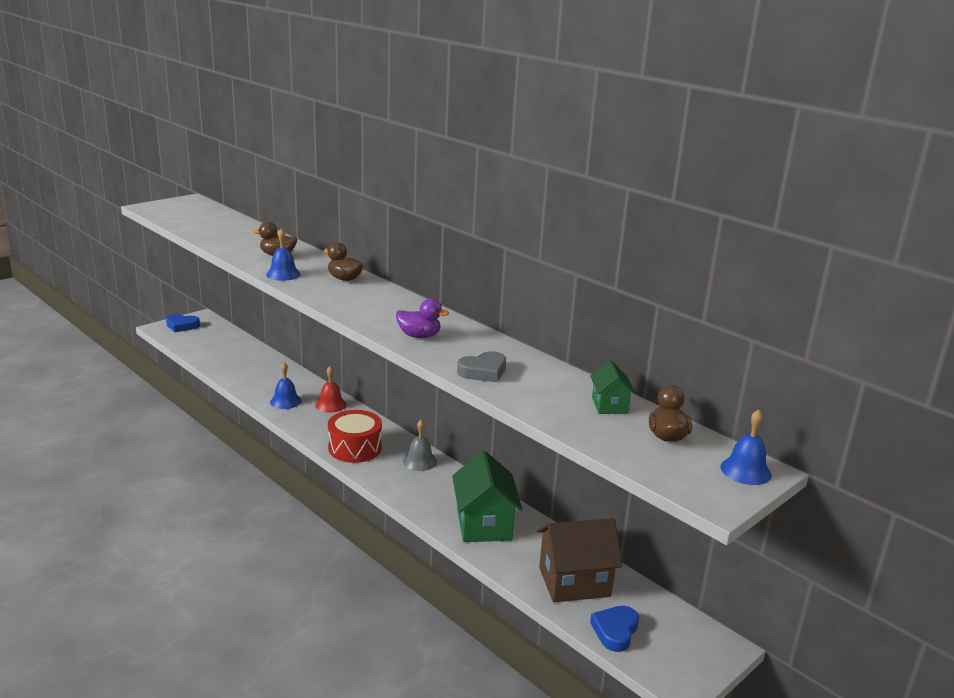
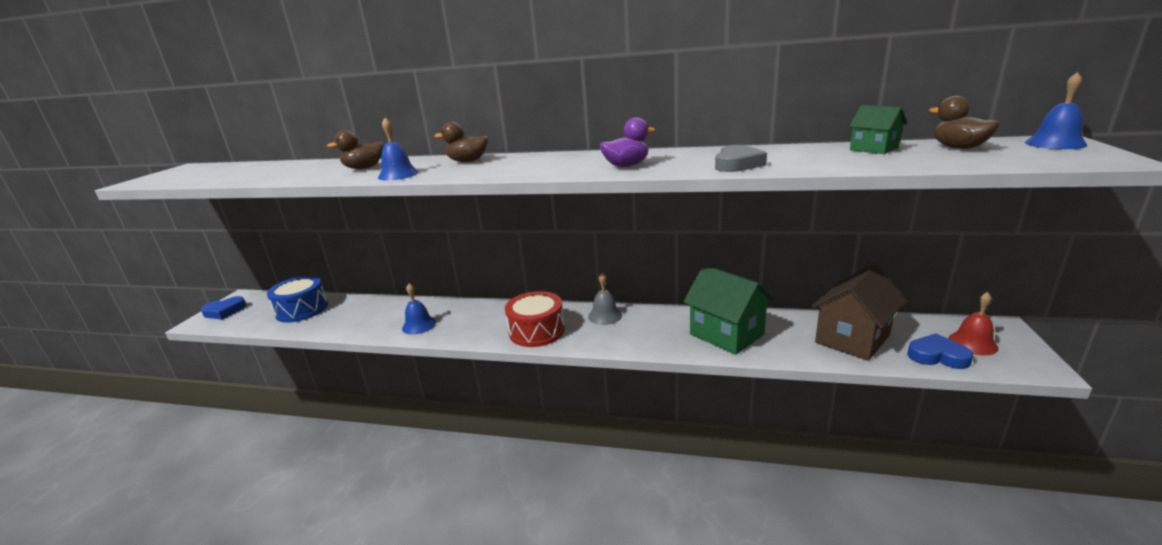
camera: 30 degrees left, 0 degrees up
red bell [315,366,346,413] -> red bell moved to [948,292,999,355]
blue heart [590,606,639,652] -> blue heart turned 120 degrees clockwise [907,333,973,369]
none -> blue drum [267,276,328,323]

